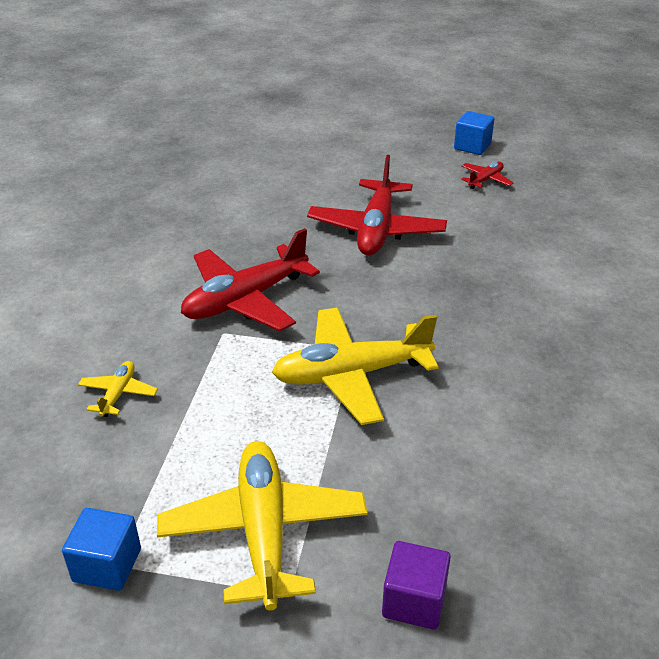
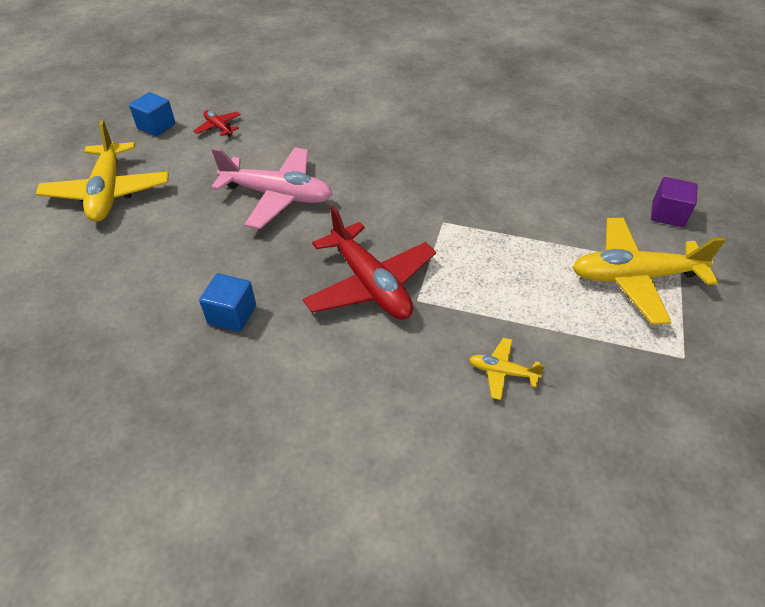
camera: 85 degrees left, 10 degrees up
blue cube [62,508,141,591] -> blue cube moved to [199,273,256,332]
yellow plane [272,308,439,425] -> yellow plane moved to [35,120,169,222]
red plane [307,155,447,255] -> pink plane [211,147,332,229]

